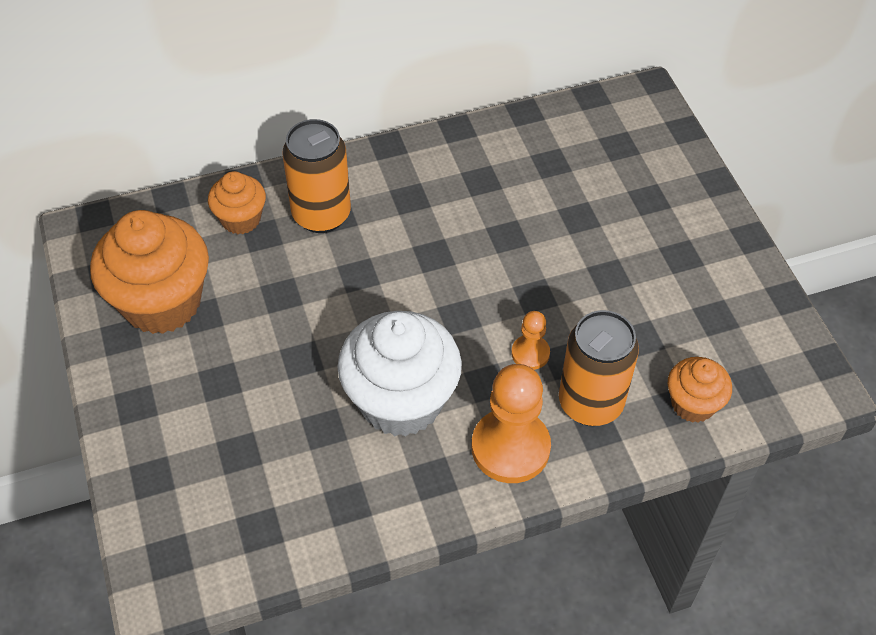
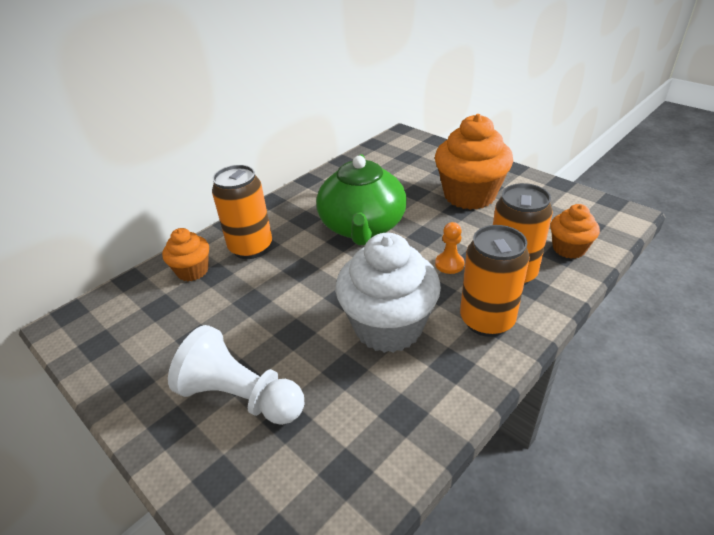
camera: 25 degrees left, 15 degrees down
orange cupcake [90,210,209,334] -> orange cupcake moved to [435,114,513,210]
orange pawn [472,364,551,483] -> orange can [460,225,530,337]
none -> white pawn [168,325,304,425]
none -> green teapot [316,154,407,245]

